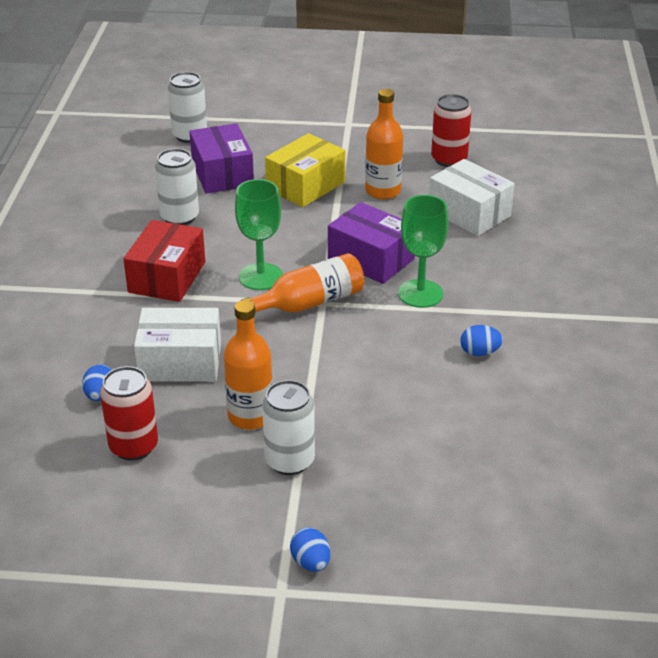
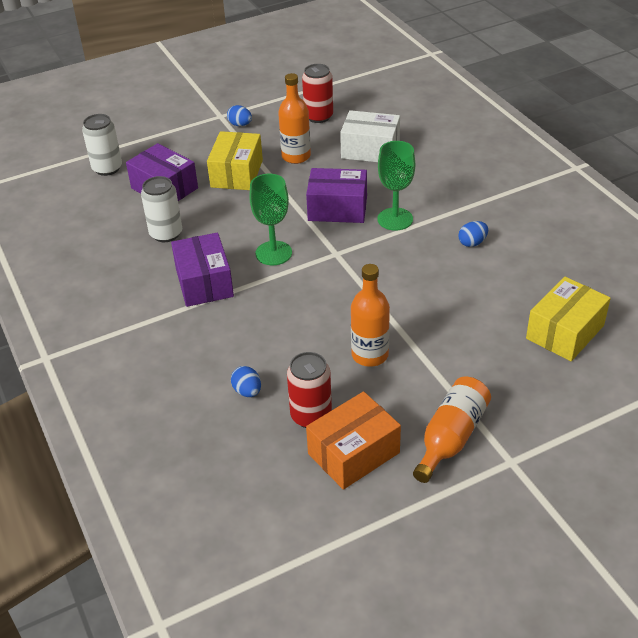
camera: 30 degrees left, 5 degrees up
red box [123,220,205,302] -> purple box [171,233,234,307]
white box [134,308,221,382] -> none
orange bottle [242,253,364,312] -> orange bottle moved to [413,377,491,483]
white can [262,380,315,475] -> none
blue egg [290,527,330,572] -> blue egg moved to [227,105,252,126]
none -> orange box [306,391,401,490]
none -> yellow box [526,277,611,361]

